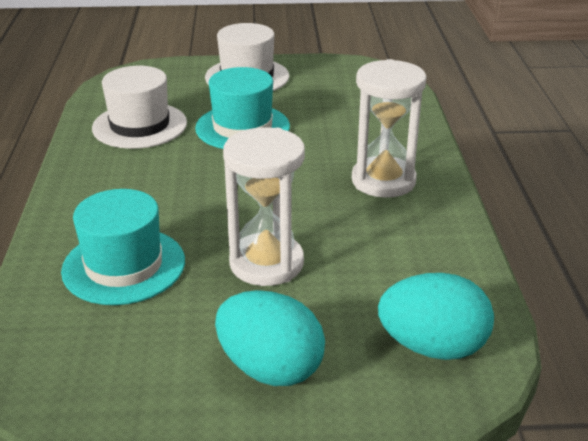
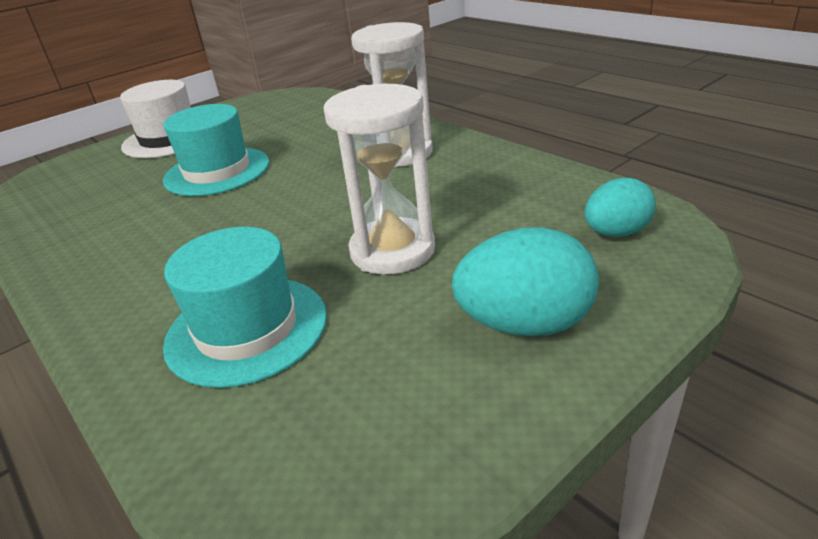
camera: 35 degrees left, 0 degrees up
white hat [92,66,187,149] -> none
turquoise egg [378,273,494,360] -> turquoise egg [585,178,656,237], size x0.65

